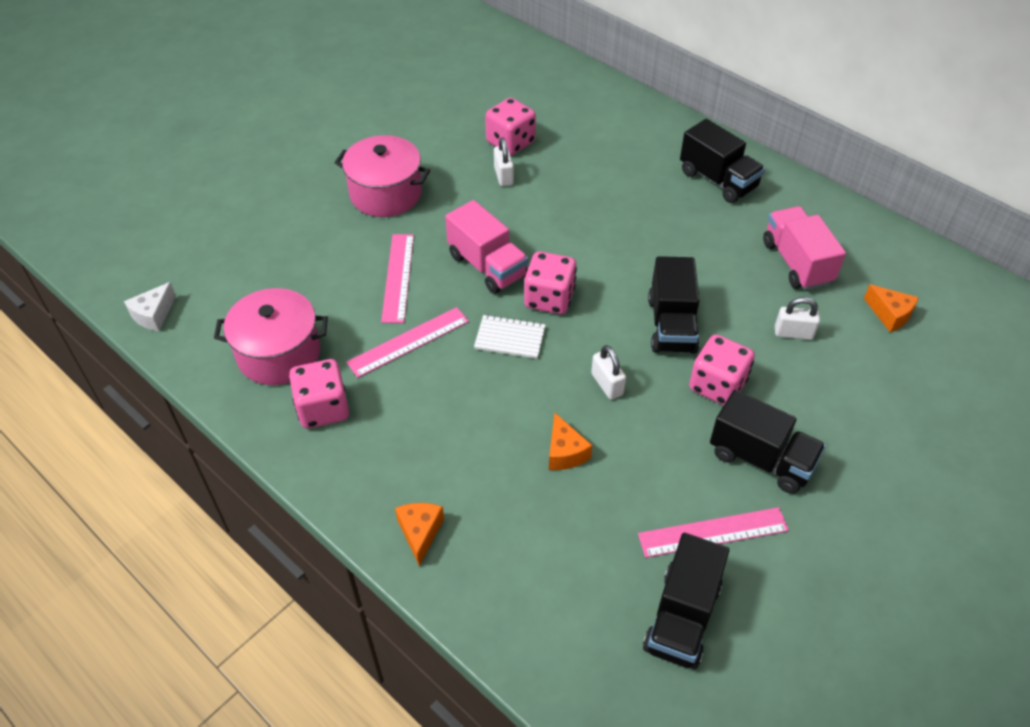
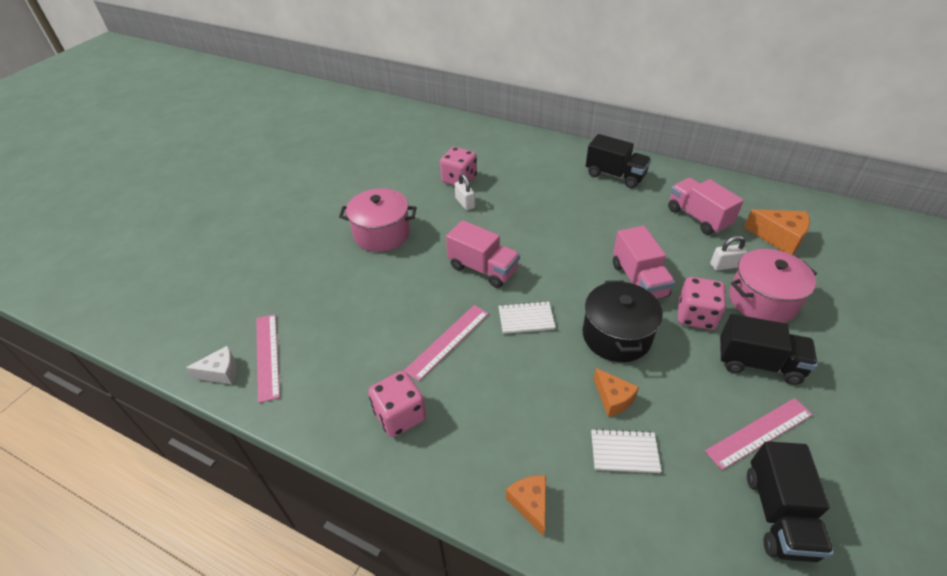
camera: 15 degrees left, 5 degrees down
white cheese [124,282,176,331] -> white cheese turned 120 degrees counterclockwise [186,346,237,384]
pink pot [214,288,328,385] -> pink pot moved to [729,249,817,323]
pink ruler [381,234,414,323] -> pink ruler moved to [256,314,280,403]
pink dice [524,251,577,314] -> none
white padlock [591,345,626,400] -> black pot [583,280,663,362]
black truck [648,256,700,354] -> pink truck [613,226,675,299]
orange cheese [864,284,919,332] -> orange cheese [744,209,810,255], size x1.53
none -> white notebook [591,429,661,473]

